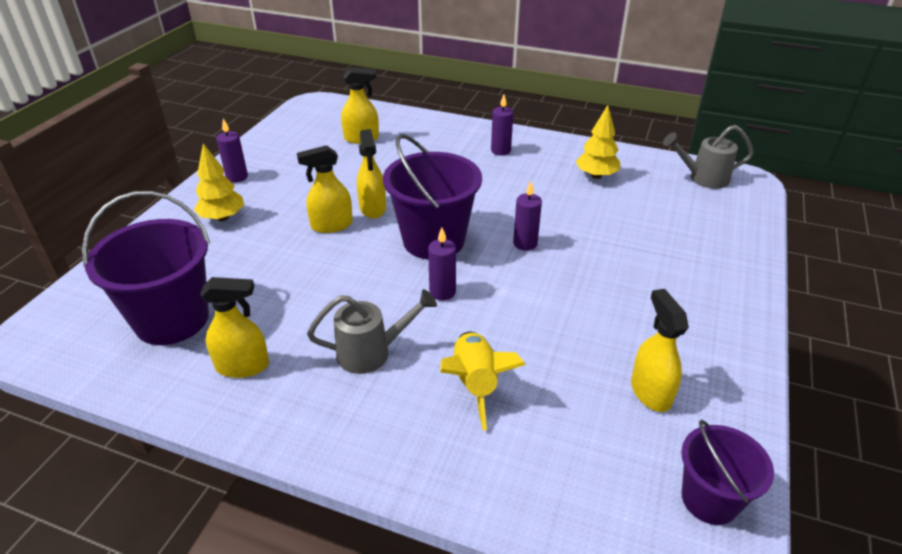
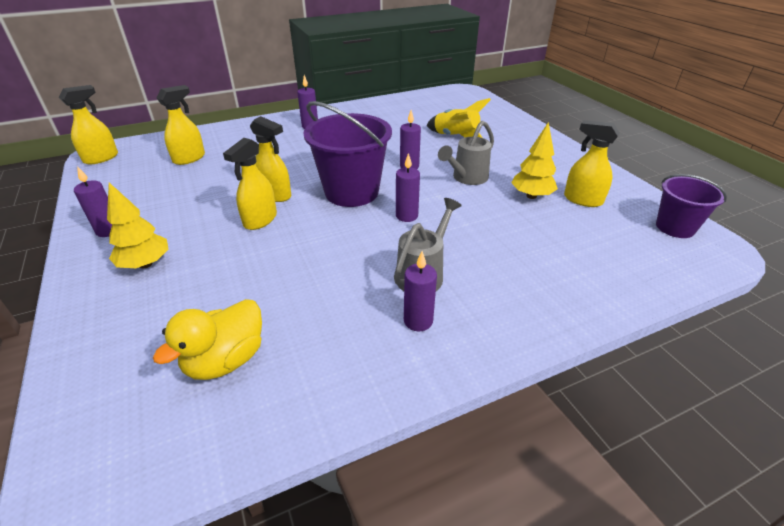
camera: 45 degrees left, 0 degrees up
purple bucket [82,191,210,345] -> yellow duck [153,299,262,380]
yellow spray bottle [200,277,269,378] -> yellow spray bottle moved to [59,85,118,165]
yellow rocket [440,332,526,430] -> yellow rocket moved to [426,98,491,138]
yellow tree [576,105,620,179] -> yellow tree moved to [511,122,558,199]
grey watering can [663,125,754,189] -> grey watering can moved to [438,120,494,185]
none -> purple candle [404,251,437,331]

